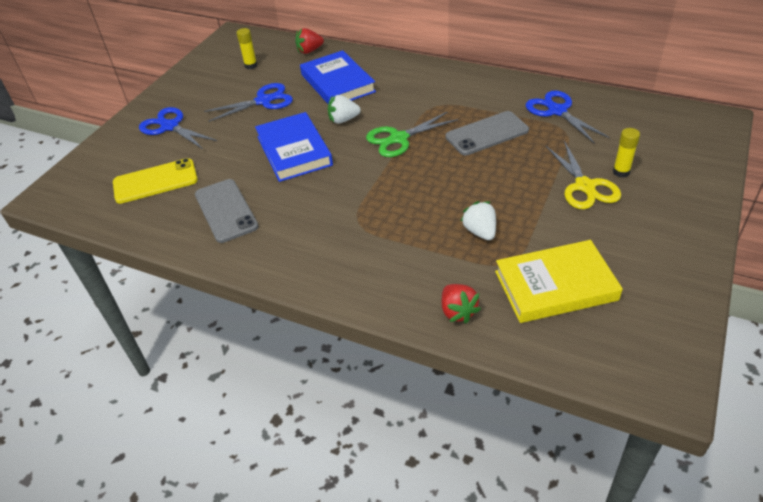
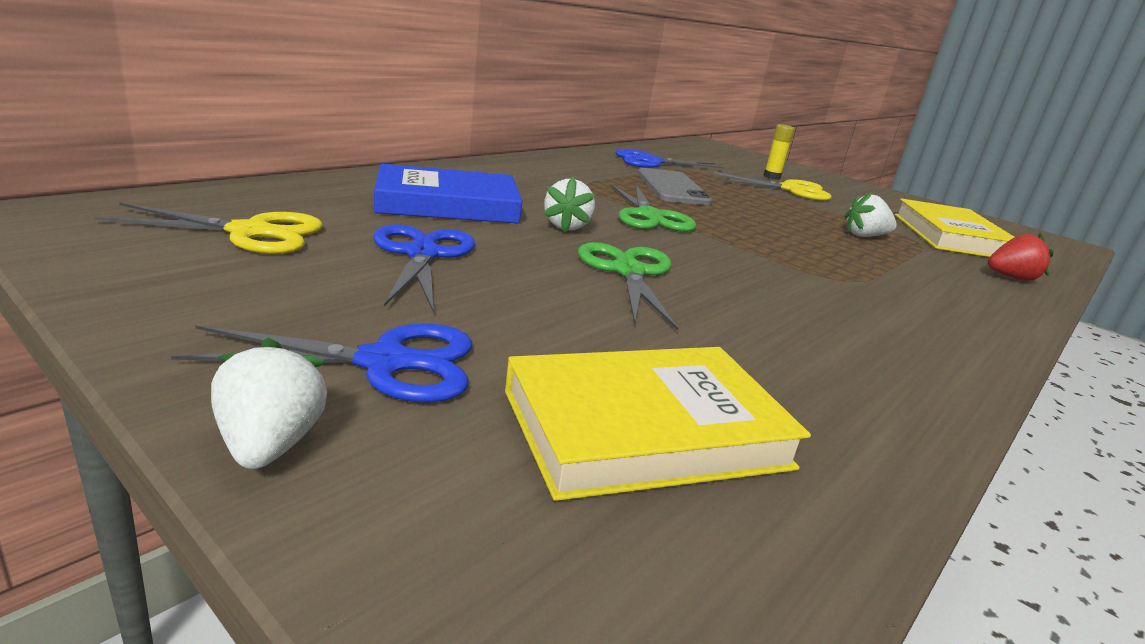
camera: 80 degrees left, 20 degrees down
yellow phone [113,158,198,204] -> yellow book [505,347,811,501]
blue scissors [139,107,217,149] -> blue scissors turned 150 degrees counterclockwise [171,323,472,403]
grey phone [195,179,259,243] -> none
yellow glue stick [237,28,257,69] -> yellow scissors [95,203,323,254]
blue book [255,112,333,182] -> green scissors [578,242,678,330]
red strawberry [295,28,324,54] -> none
none -> white strawberry [211,338,327,469]

